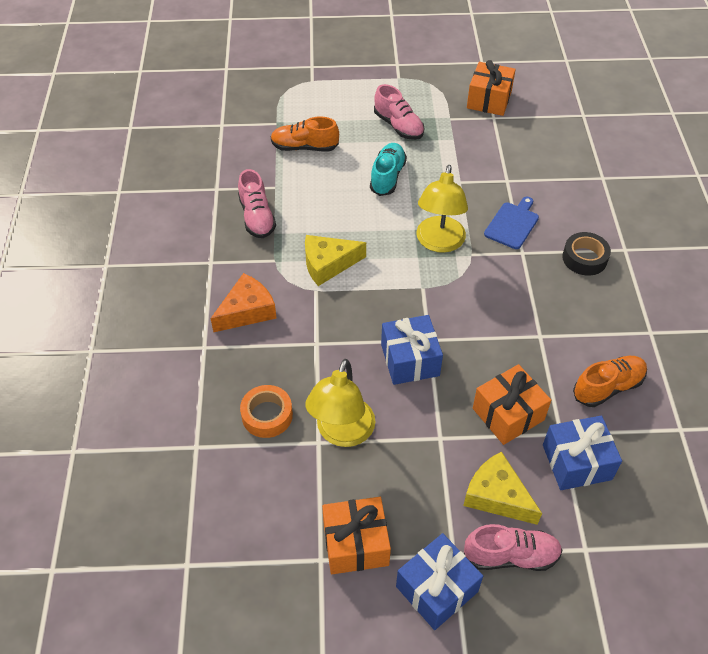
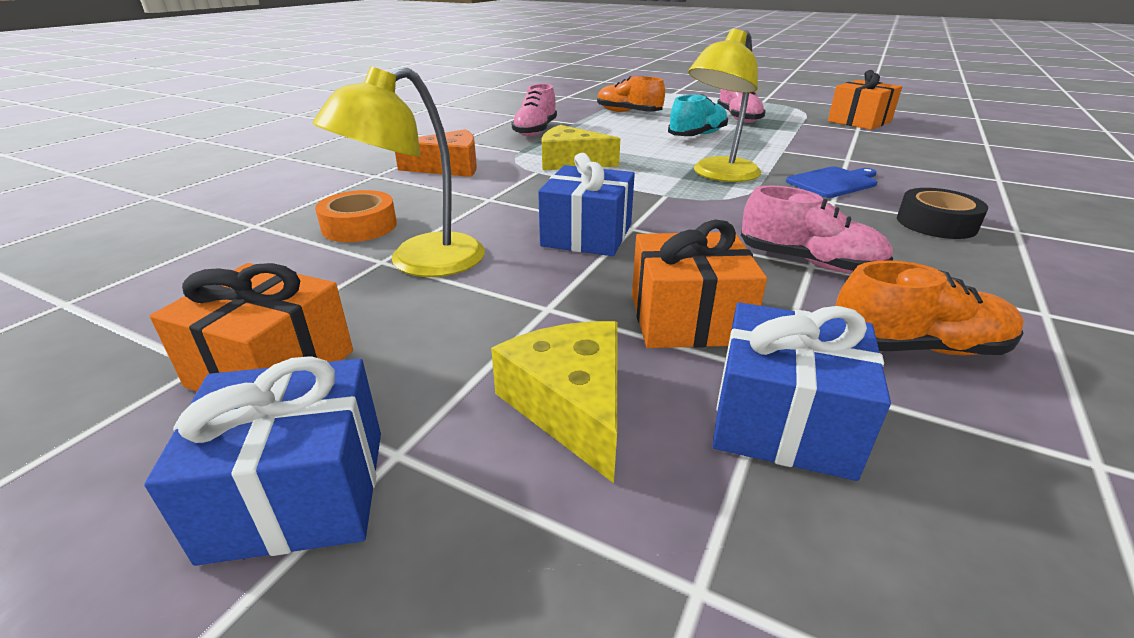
camera: 30 degrees right, 20 degrees down
pink shoe [464,524,563,571] -> pink shoe moved to [741,185,893,273]

